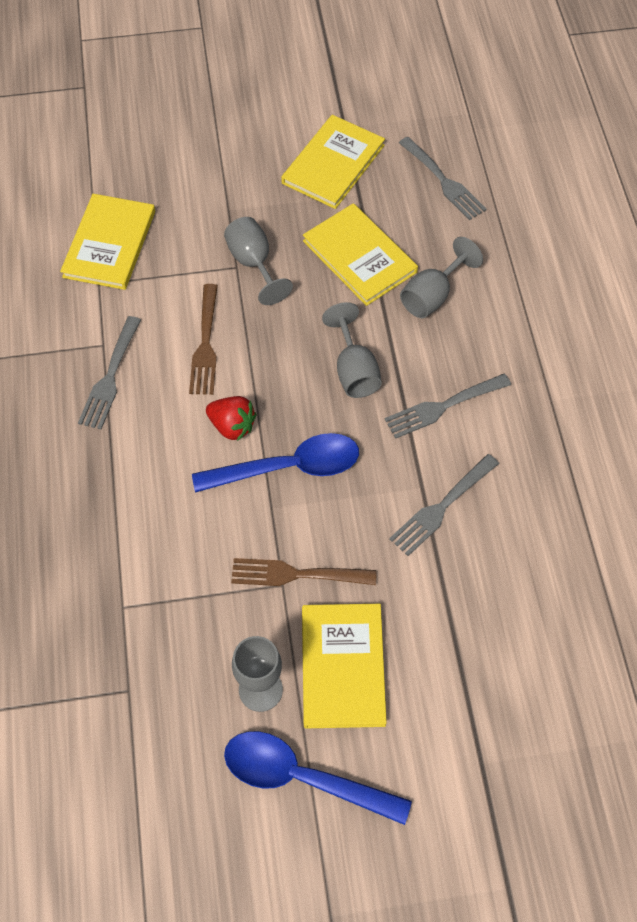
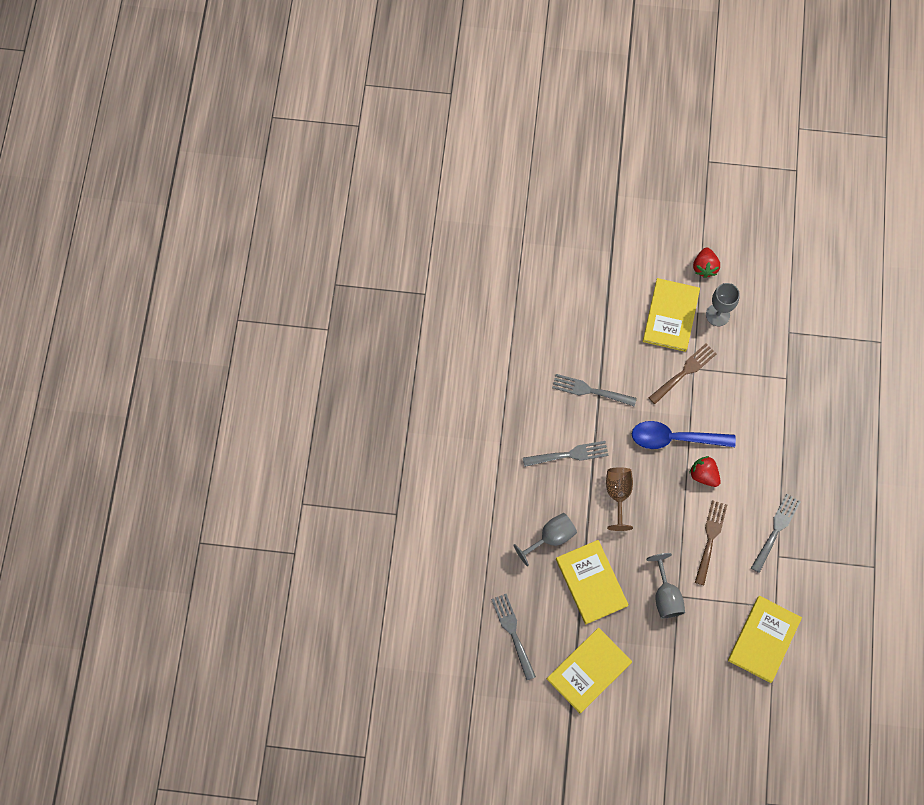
camera: 165 degrees left, 10 degrees up
blue spoon [224,731,412,825] -> red strawberry [693,247,720,278]
brown fork [231,558,376,586] -> brown fork turned 60 degrees counterclockwise [649,343,717,404]
grey goblet [322,302,382,398] -> brown goblet [606,467,633,531]
grey fork [389,454,499,556] -> grey fork turned 135 degrees counterclockwise [552,374,637,406]

